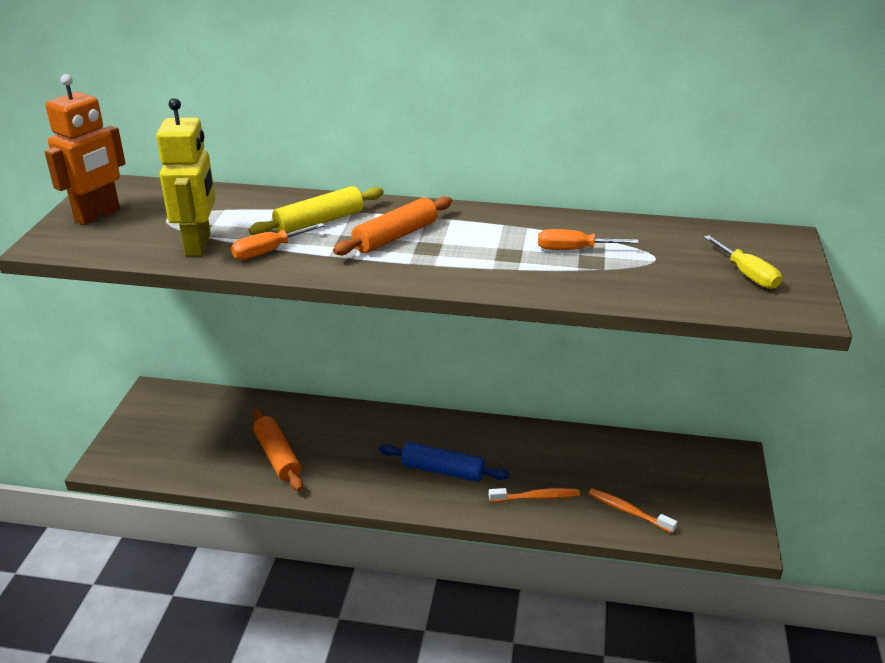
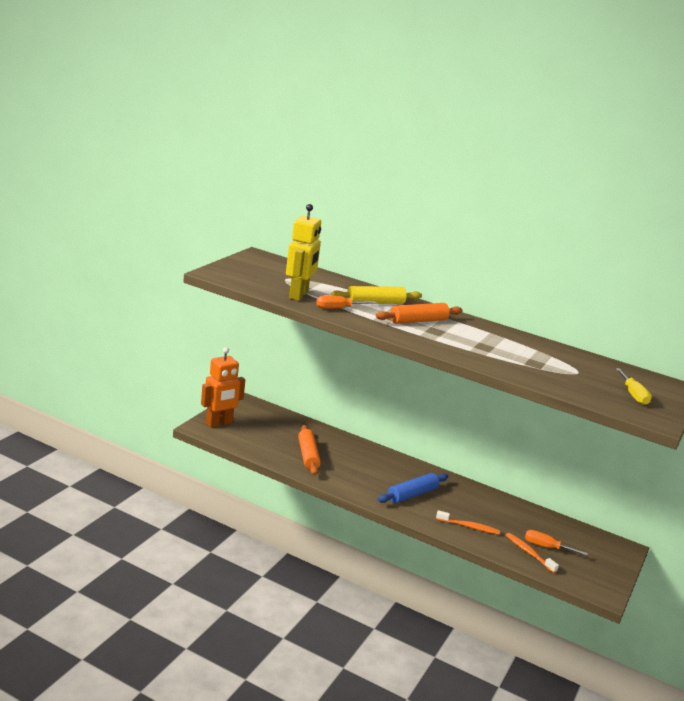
camera: 15 degrees right, 10 degrees down
orange robot [45,74,126,225] -> orange robot moved to [201,347,245,428]
blue rolling pin [379,442,509,482] -> blue rolling pin turned 75 degrees counterclockwise [378,473,449,503]
orange screwdriver [538,229,639,250] -> orange screwdriver moved to [525,530,588,556]

